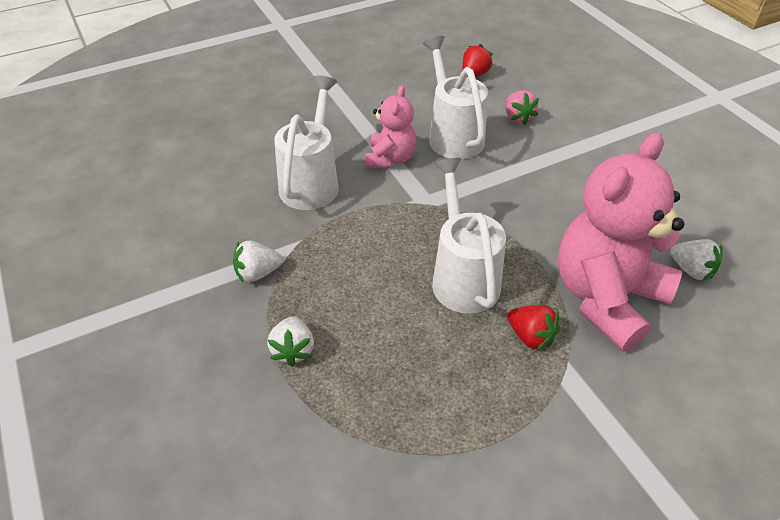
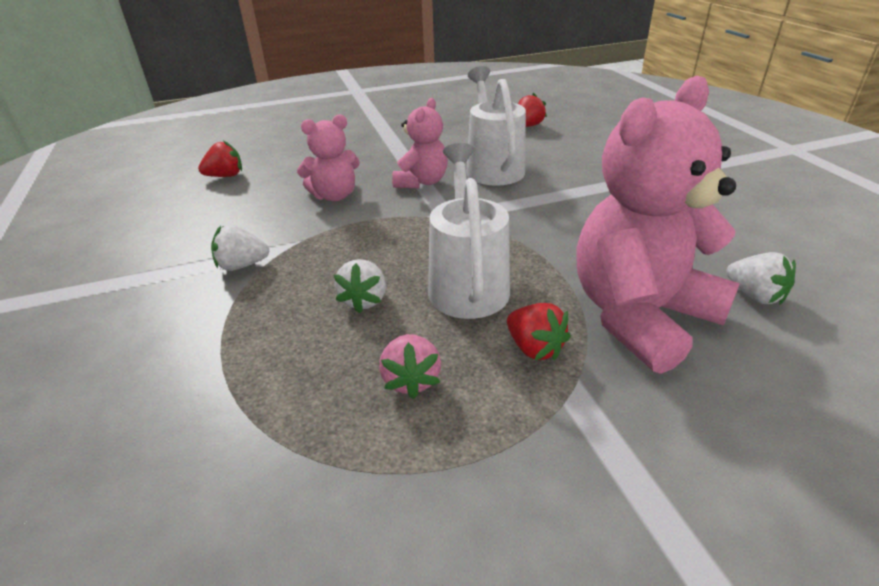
camera: 10 degrees right, 10 degrees down
white strawberry [267,316,314,367] -> white strawberry moved to [334,259,386,313]
white watering can [274,75,339,210] -> pink teddy bear [297,114,360,201]
pink strawberry [506,90,539,125] -> pink strawberry moved to [379,334,441,399]
none -> red strawberry [198,140,242,177]

